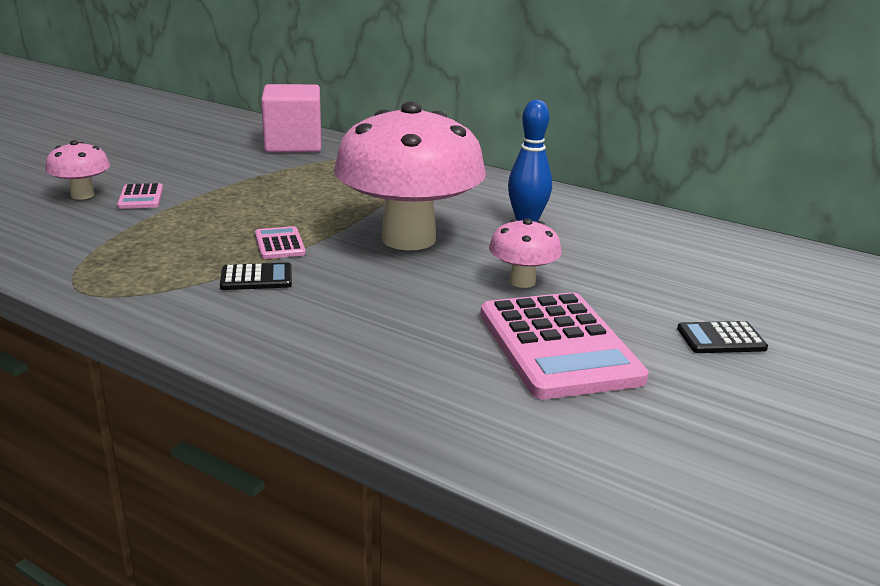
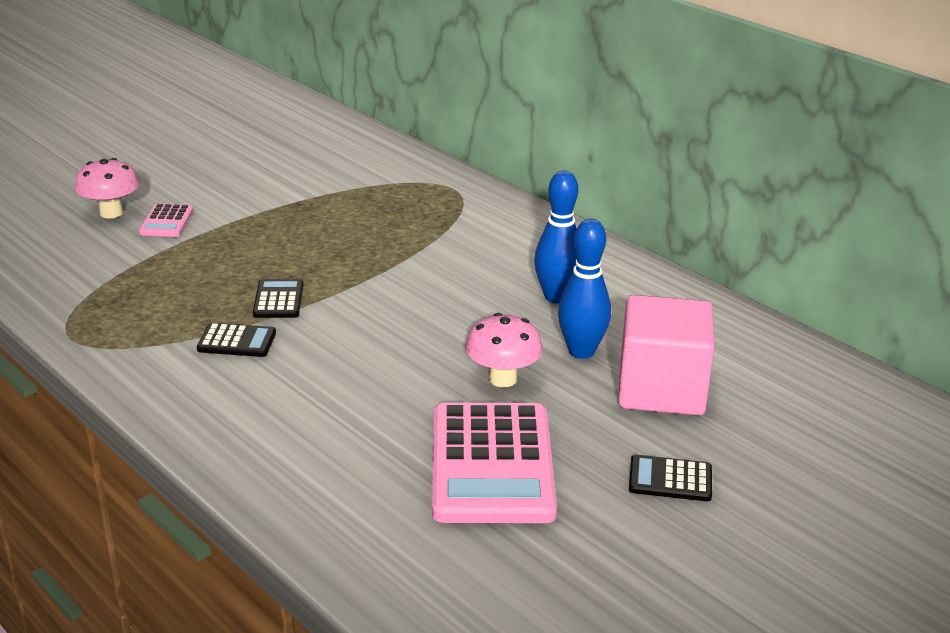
camera: 15 degrees right, 5 degrees up
pink calculator [255,226,306,259] -> black calculator [253,279,303,318]
pink cube [261,84,321,153] -> pink cube moved to [618,295,715,416]
pink mushroom [334,102,486,250] -> none
none -> blue bowling pin [558,219,611,359]

